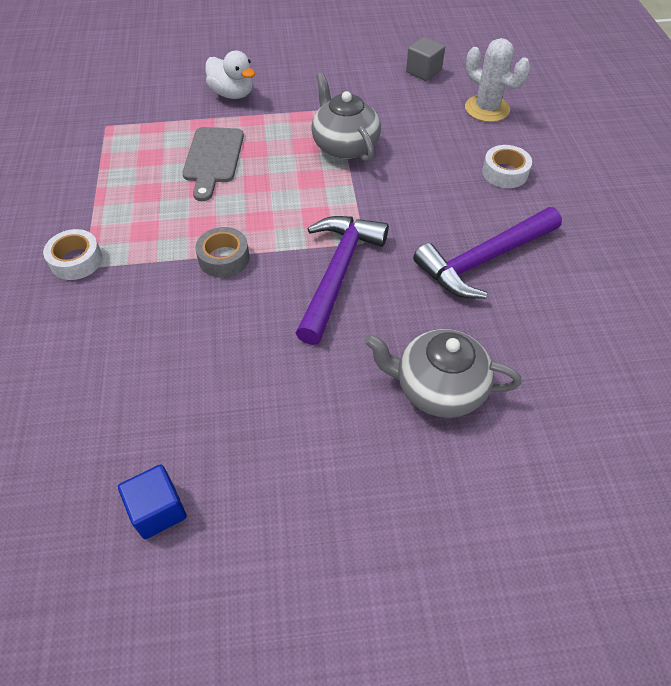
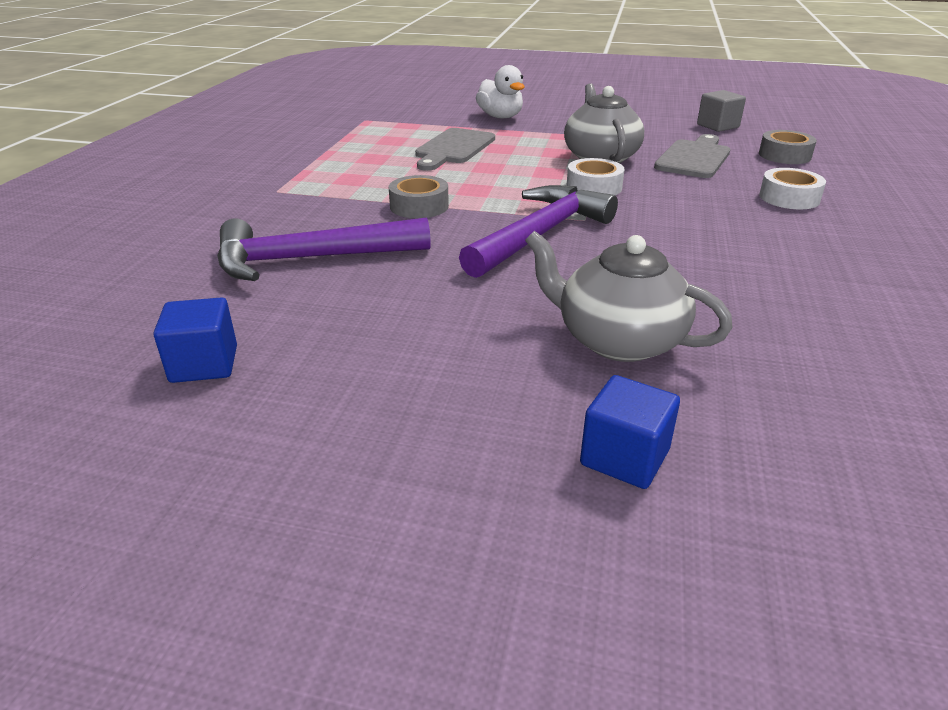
camera: 20 degrees right, 20 degrees down
white tape [43,229,103,280] -> white tape moved to [566,158,625,195]
purple hammer [413,207,562,299] -> purple hammer moved to [217,217,431,281]
white cactus [465,38,530,122] -> grey tape [759,130,817,164]
none -> blue cube [580,375,680,489]
none -> grey cutting board [654,134,730,178]

